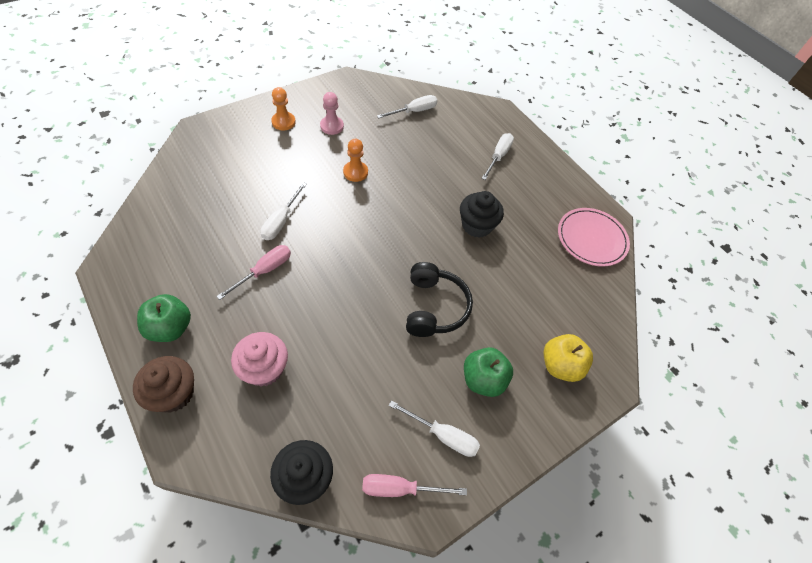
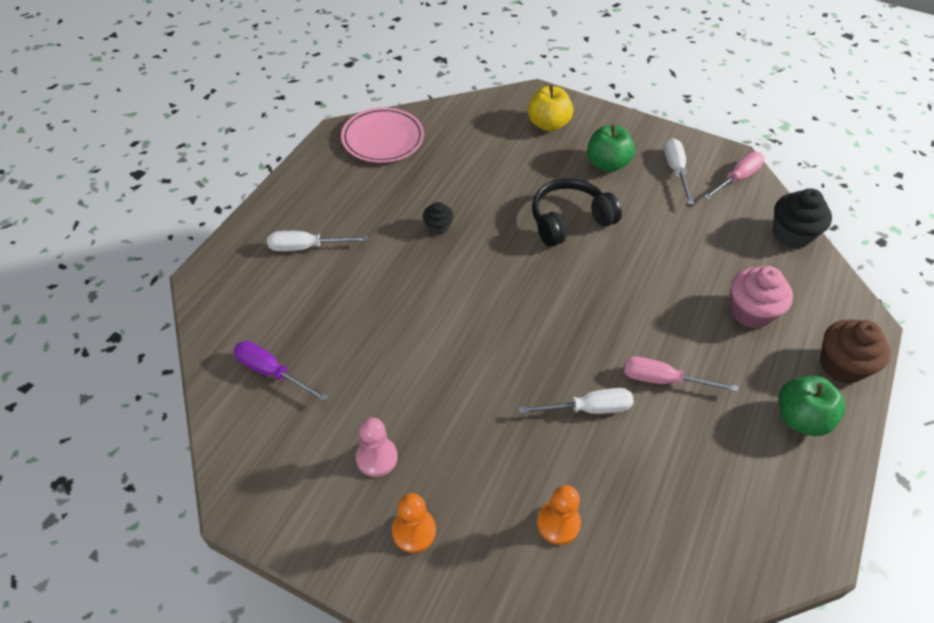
camera: 115 degrees left, 5 degrees down
orange pawn [343,139,368,182] -> orange pawn moved to [537,485,581,545]
pink screwdriver [362,474,467,497] -> pink screwdriver turned 105 degrees counterclockwise [704,152,764,200]
white screwdriver [377,95,437,118] -> purple screwdriver [234,341,328,401]
black cupcake [460,191,504,238] -> black cupcake [423,202,453,235], size x0.56

